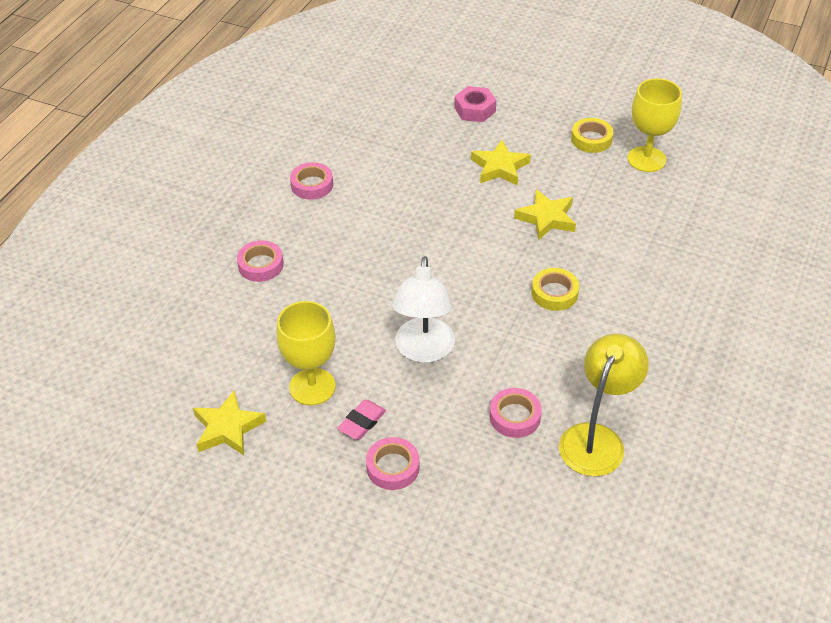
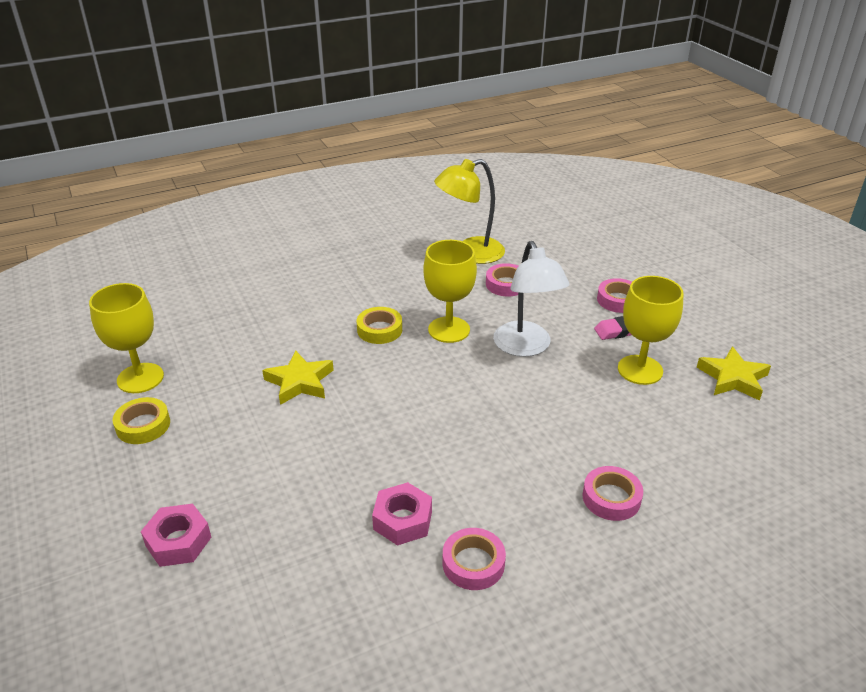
camera: 140 degrees left, 10 degrees down
white lamp [392,256,455,363] -> white lamp turned 120 degrees clockwise [493,241,570,357]
yellow star [471,140,531,186] -> none
none -> pink nut [372,482,432,546]
none -> yellow goblet [423,240,477,343]

